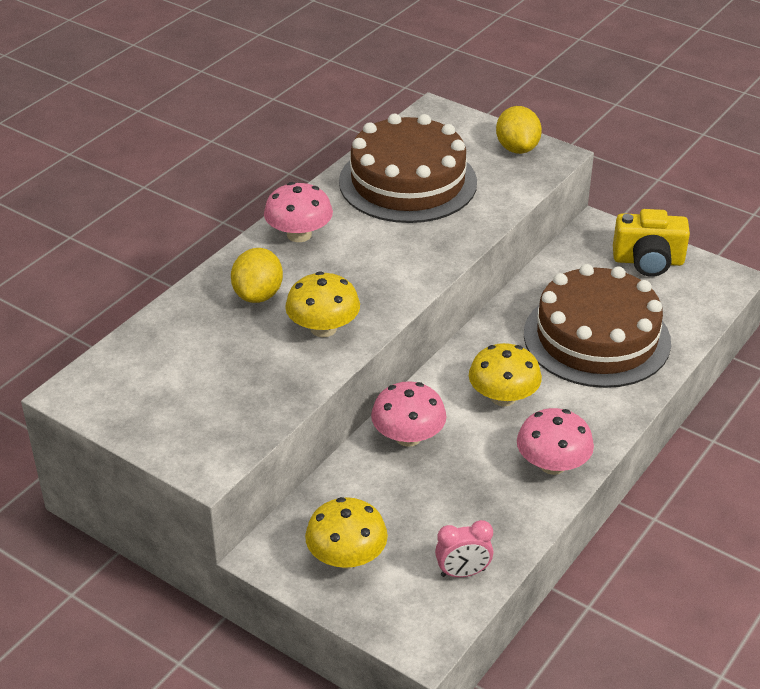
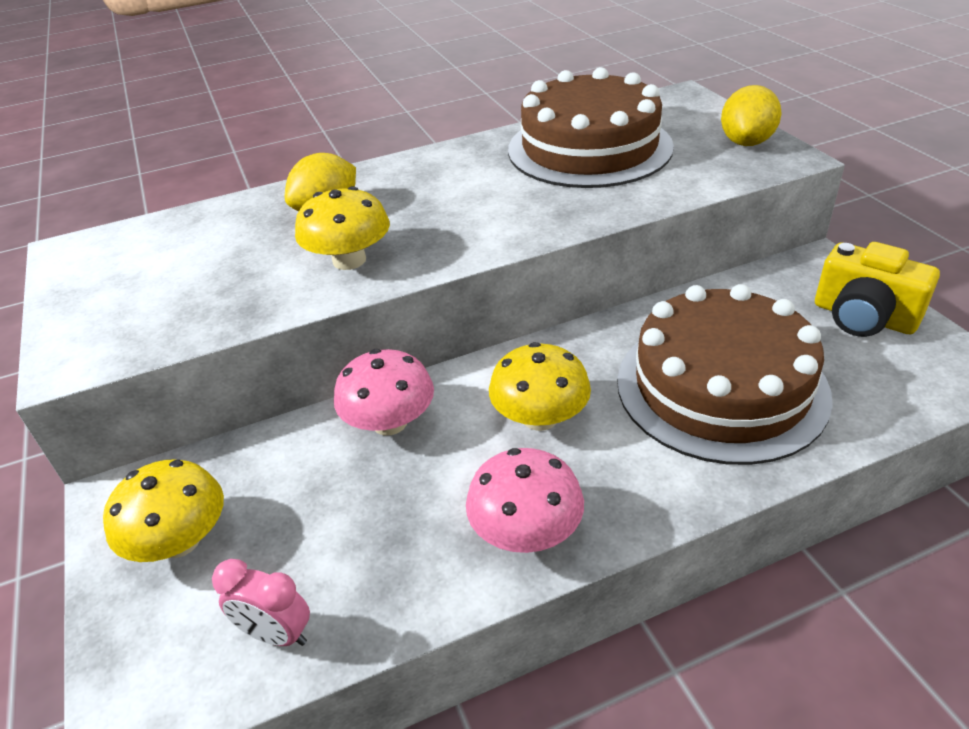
camera: 35 degrees right, 0 degrees up
pink mushroom [264,182,333,242] -> none

